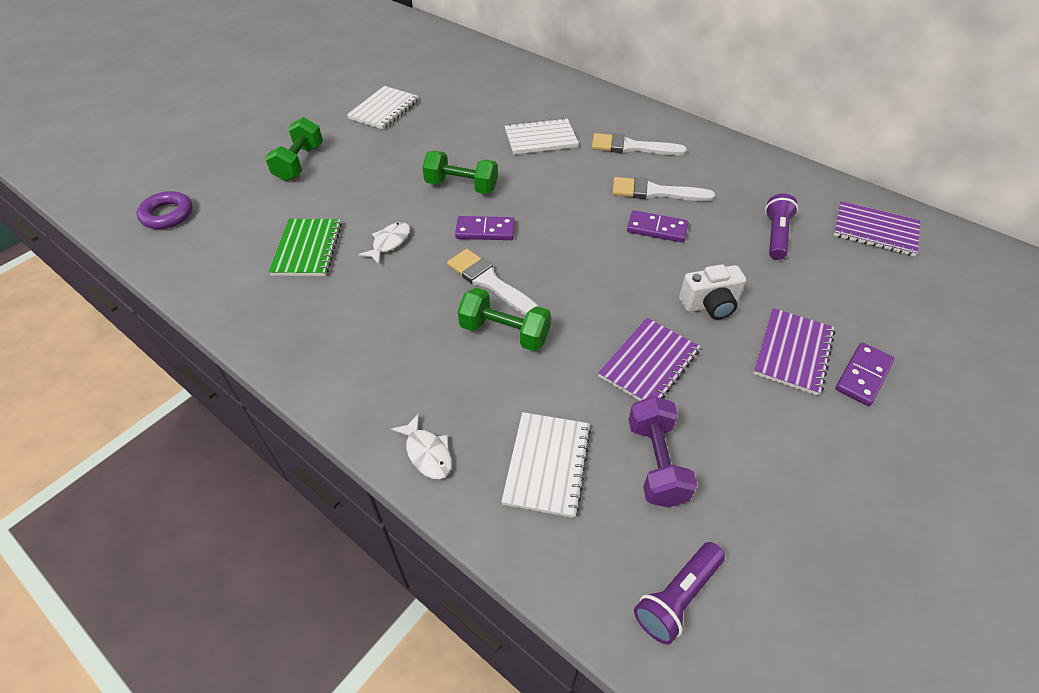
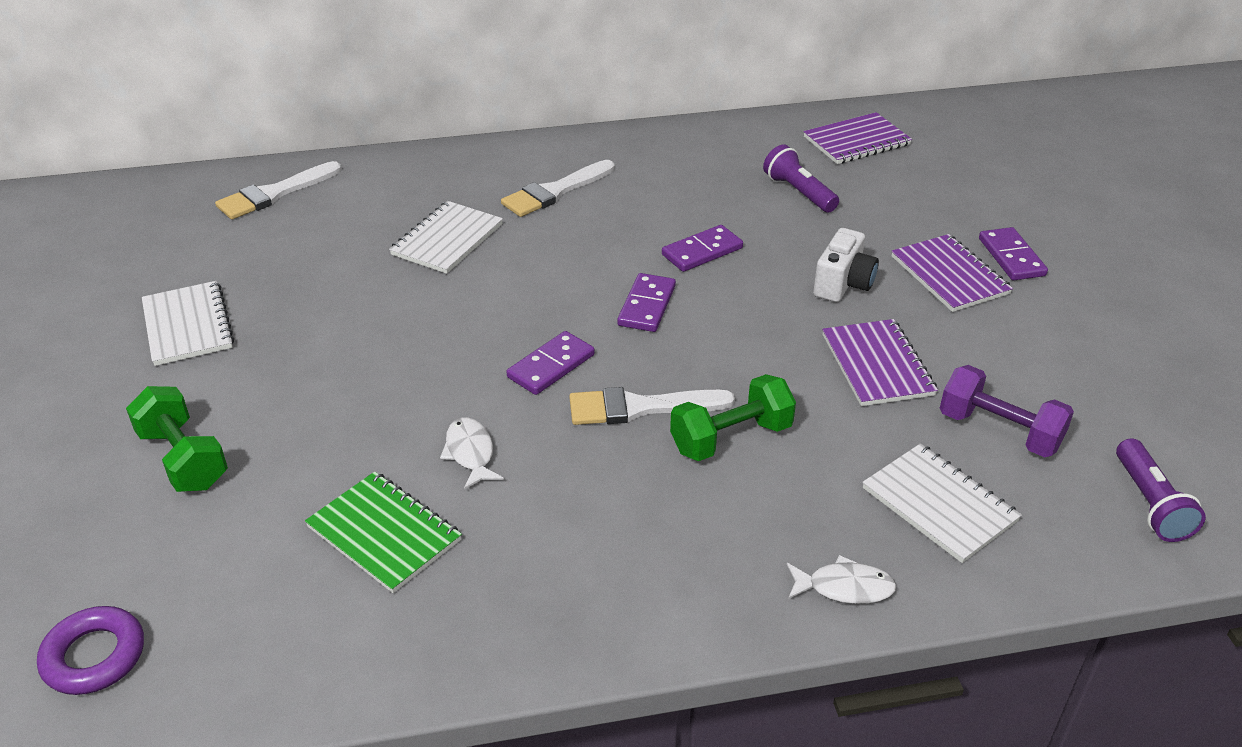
camera: 50 degrees left, 10 degrees down
green dumbbell [422,151,498,194] -> none
white brush [612,177,715,201] -> white brush moved to [215,161,342,219]
none -> purple domino [617,273,676,332]

